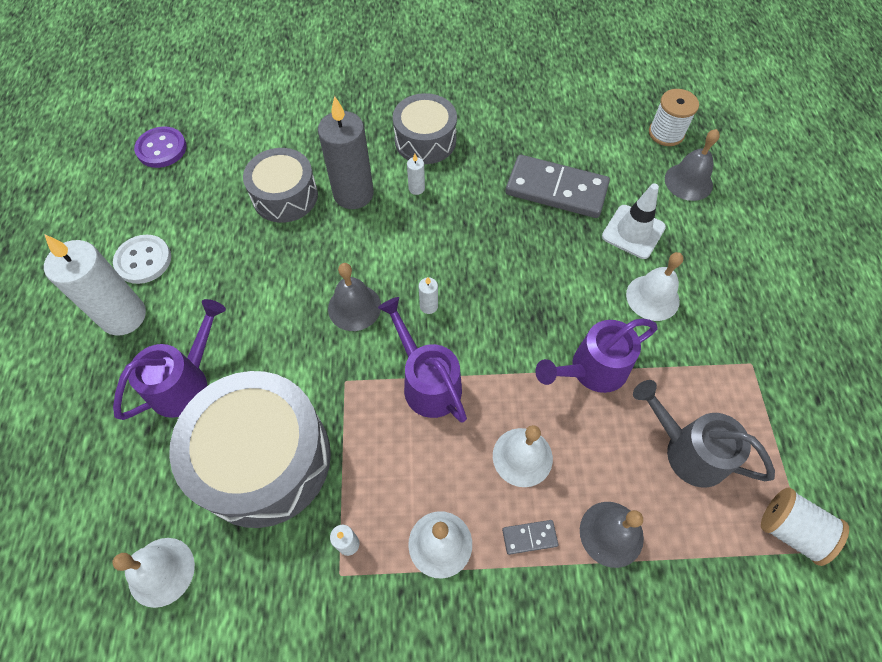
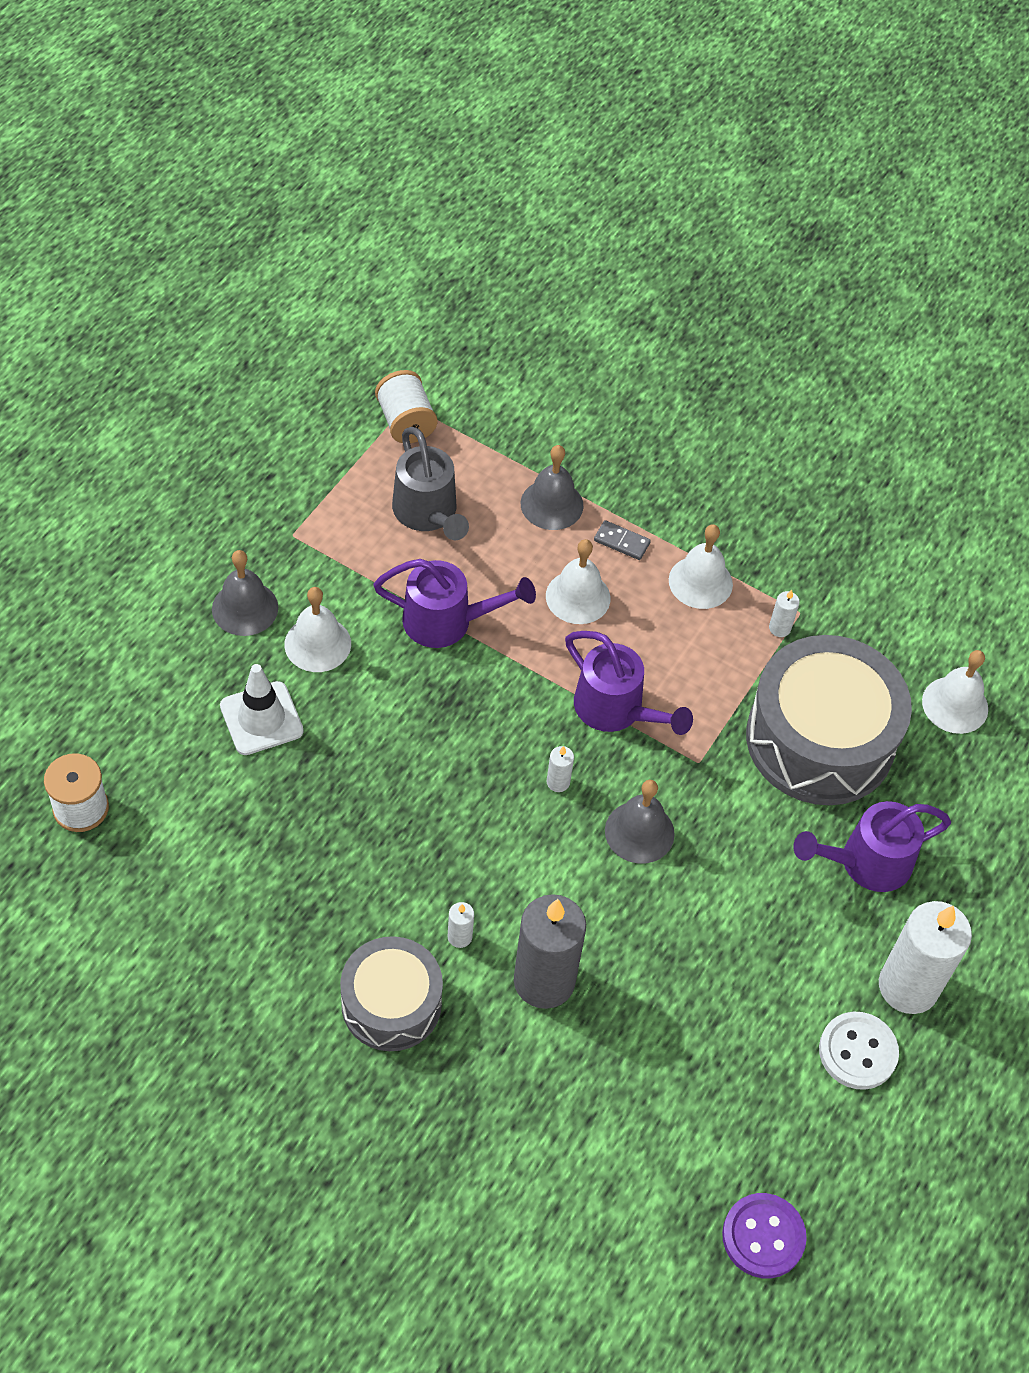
camera: 150 degrees left, 5 degrees down
grey drum [243,148,318,223] -> none
purple watering can [378,297,467,423] -> purple watering can turned 45 degrees counterclockwise [565,631,693,735]
grey domino [506,155,610,218] -> none
grey bell [665,129,720,201] -> grey bell moved to [212,550,278,636]

